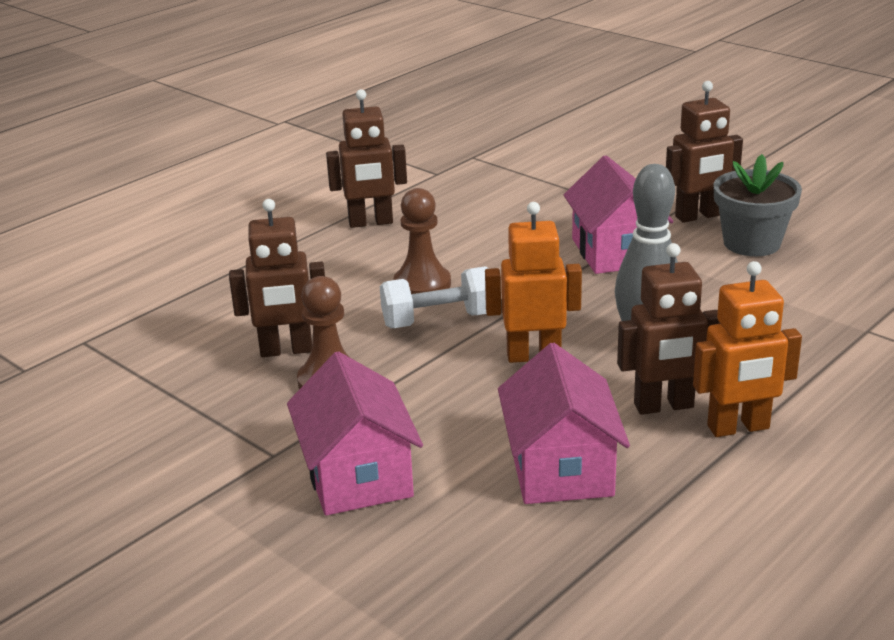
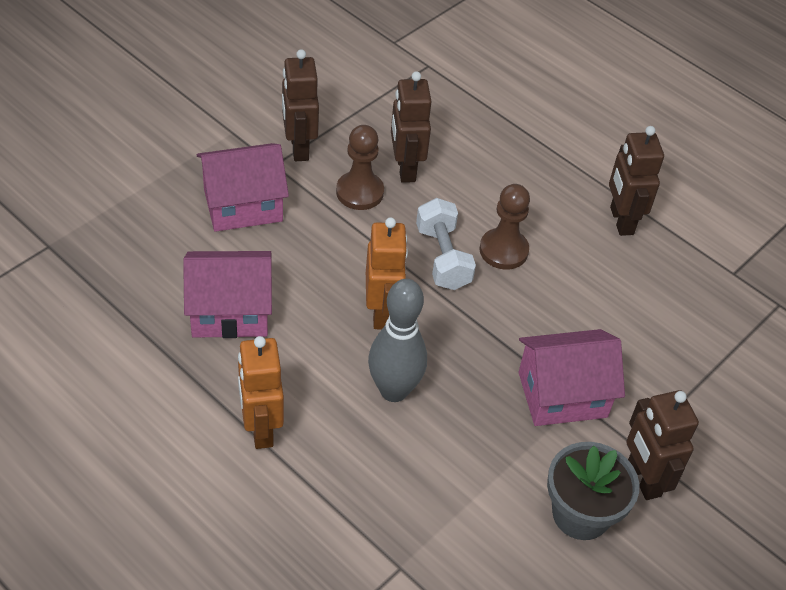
camera: 85 degrees right, 20 degrees up
brown robot [617,243,720,415] -> brown robot moved to [282,49,319,161]

